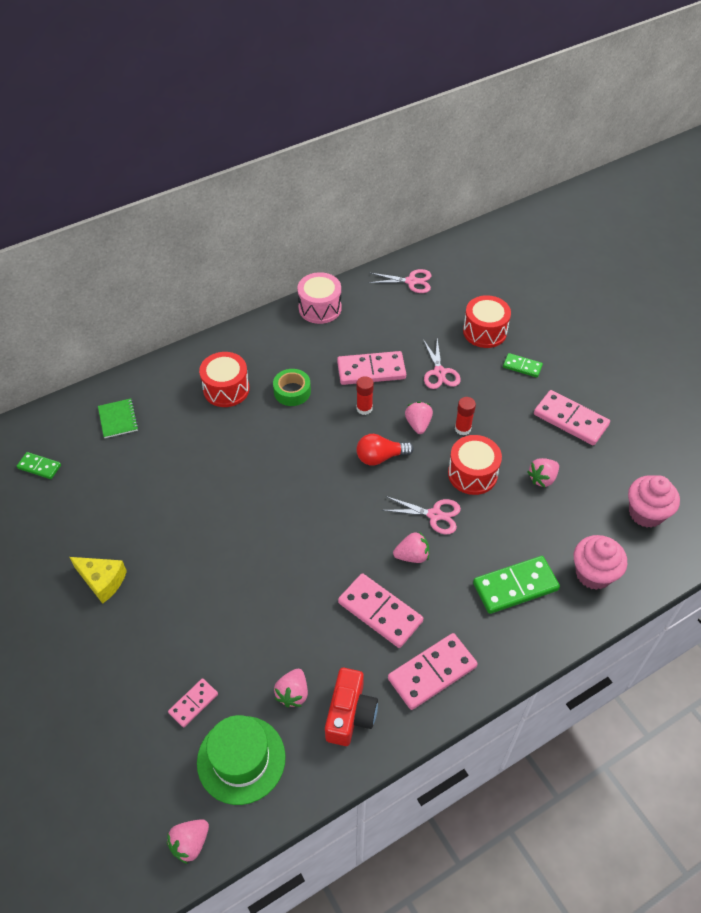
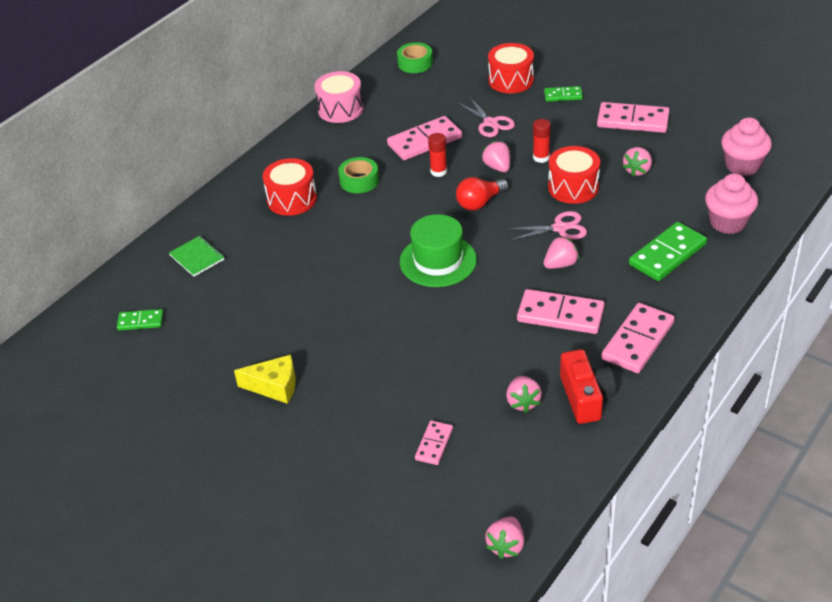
camera: 20 degrees left, 10 degrees down
green hat [197,715,286,805] -> green hat moved to [400,214,477,287]
pink scissors [368,269,431,293] -> green tape [397,42,433,73]

